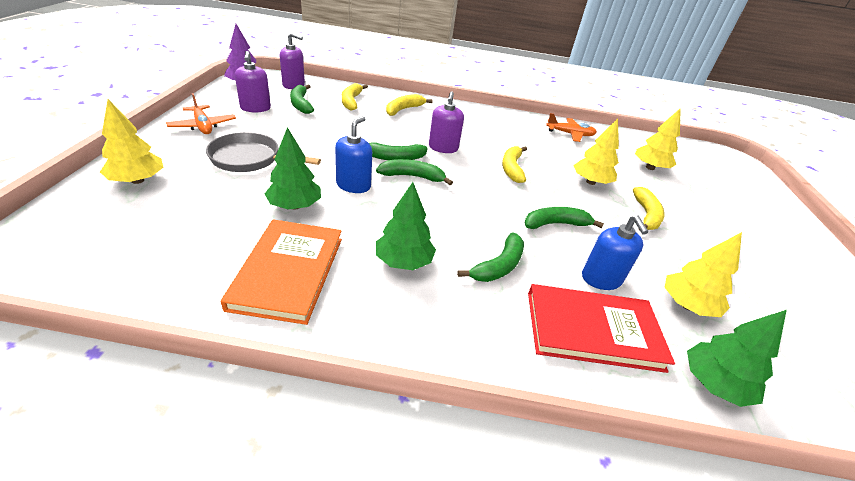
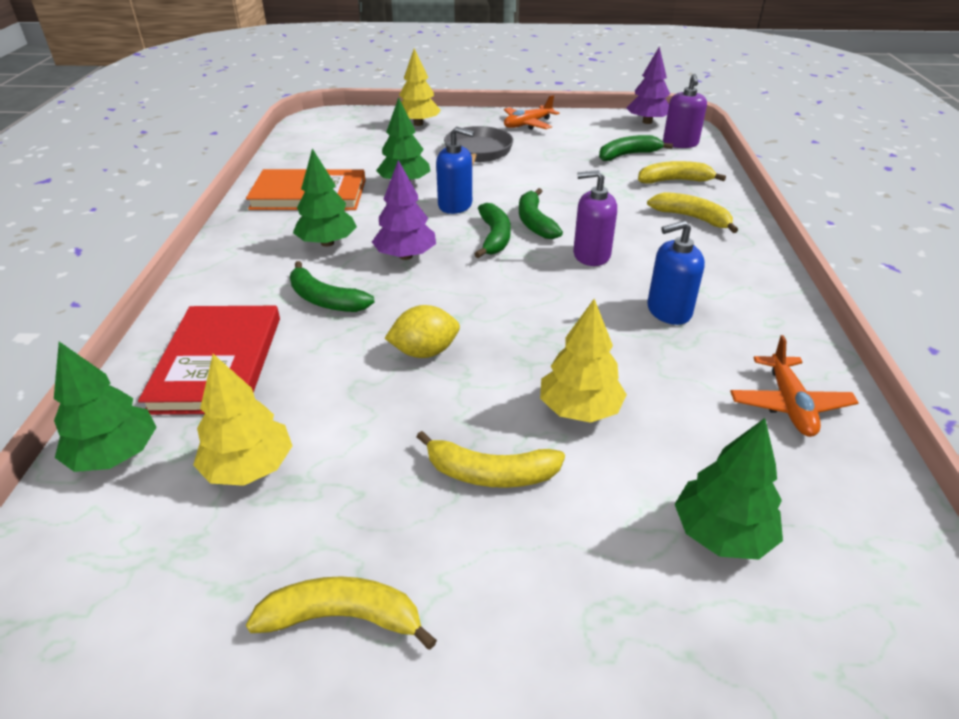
camera: 90 degrees right, 0 degrees up
purple soap dispenser [235,51,271,113] -> none
yellow banana [502,146,527,183] -> yellow banana moved to [246,576,437,650]
green banana [524,207,604,229] -> yellow lemon [385,305,460,358]
blue soap dispenser [582,215,648,290] -> blue soap dispenser moved to [647,220,705,325]
yellow tree [635,108,681,170] -> green tree [675,418,783,560]
none -> purple tree [372,160,436,260]

